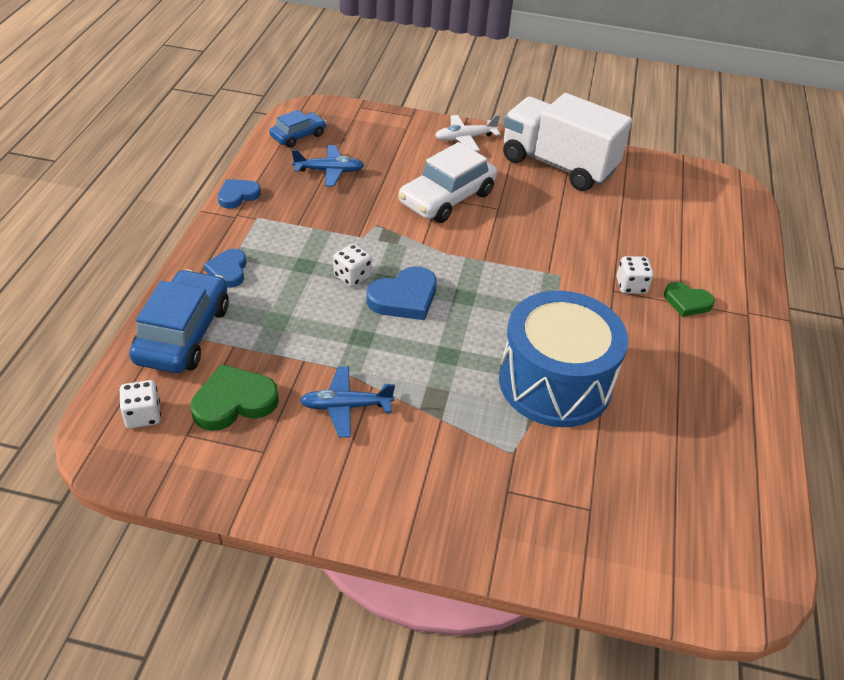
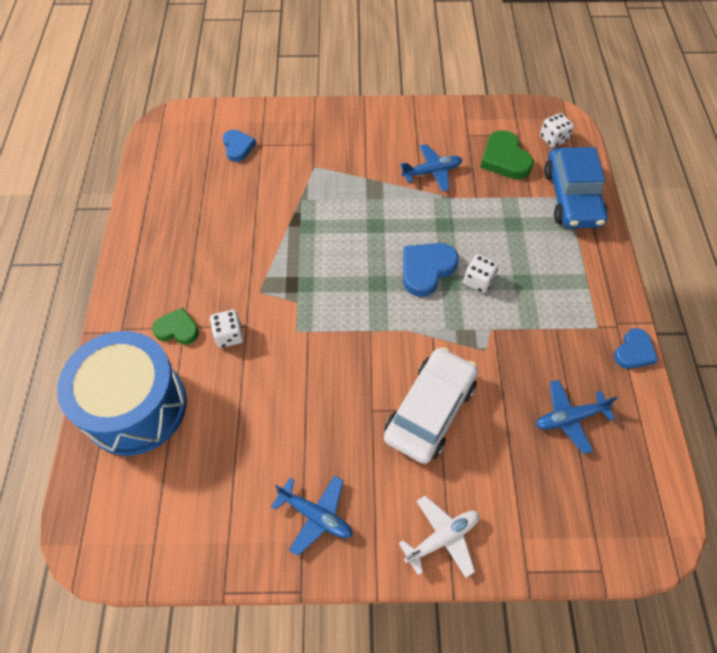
camera: 170 degrees right, 15 degrees up
green heart [191,364,279,431] -> green heart turned 105 degrees clockwise [480,130,534,179]
blue heart [204,249,247,288] -> blue heart moved to [223,130,256,162]
blue car [269,110,326,148] -> none
blue drum [499,291,628,427] -> blue drum moved to [57,331,187,456]
white truck [503,93,632,191] -> blue plane [271,475,353,556]

